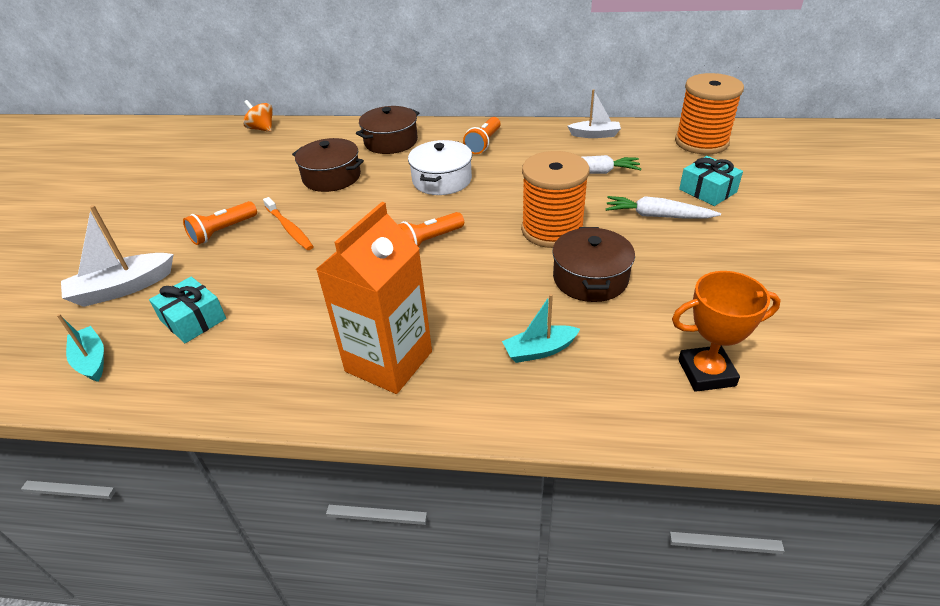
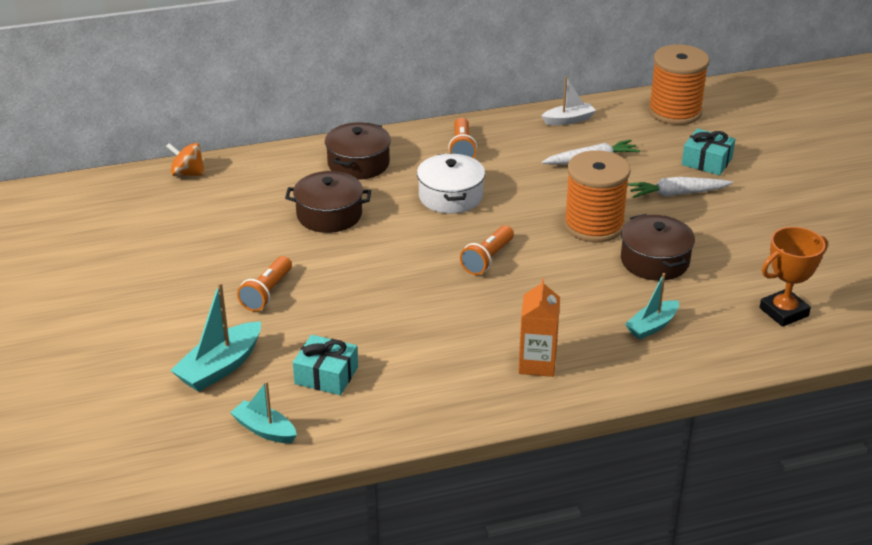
camera: 25 degrees left, 5 degrees down
white boat [61,205,173,307] -> turquoise boat [170,282,261,392]
orange toothbrush [263,197,314,250] -> none
orange carton [316,202,432,394] -> orange carton [518,278,560,377], size x0.62

